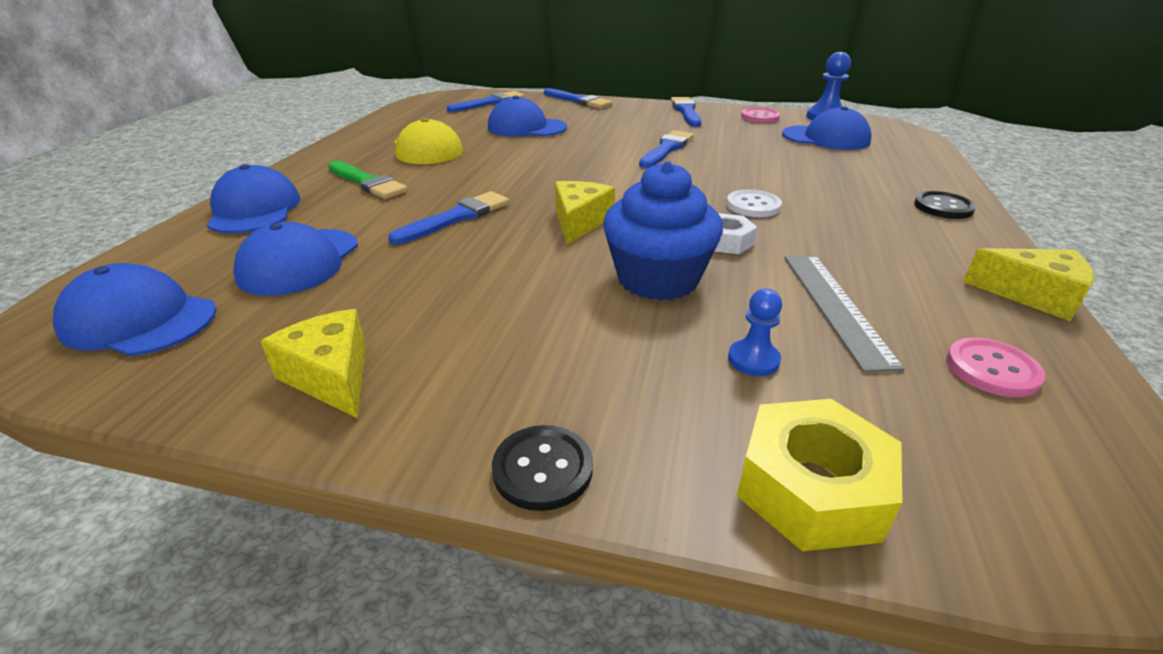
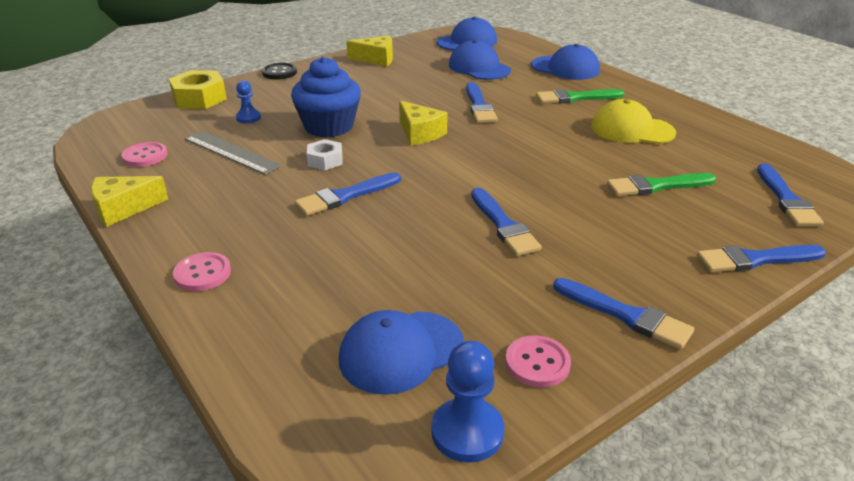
camera: 130 degrees right, 0 degrees up
blue cap [488,95,567,136] -> green brush [607,173,716,196]
white button [726,190,782,217] -> blue brush [295,172,401,216]
black button [914,191,976,219] -> pink button [173,252,231,291]

